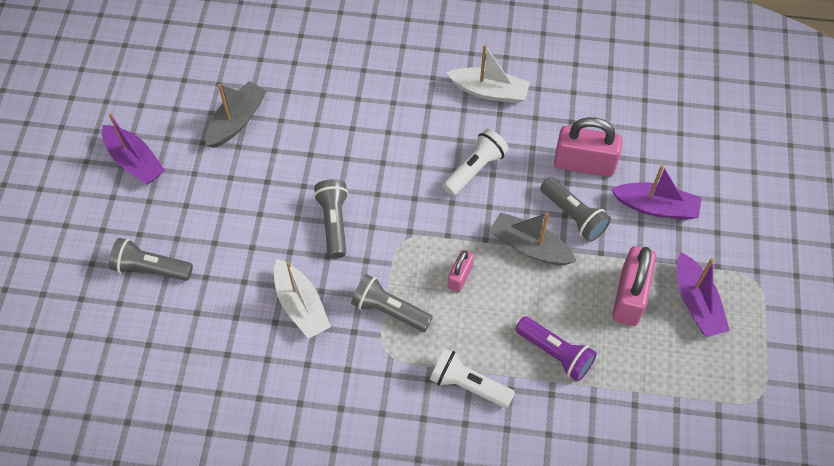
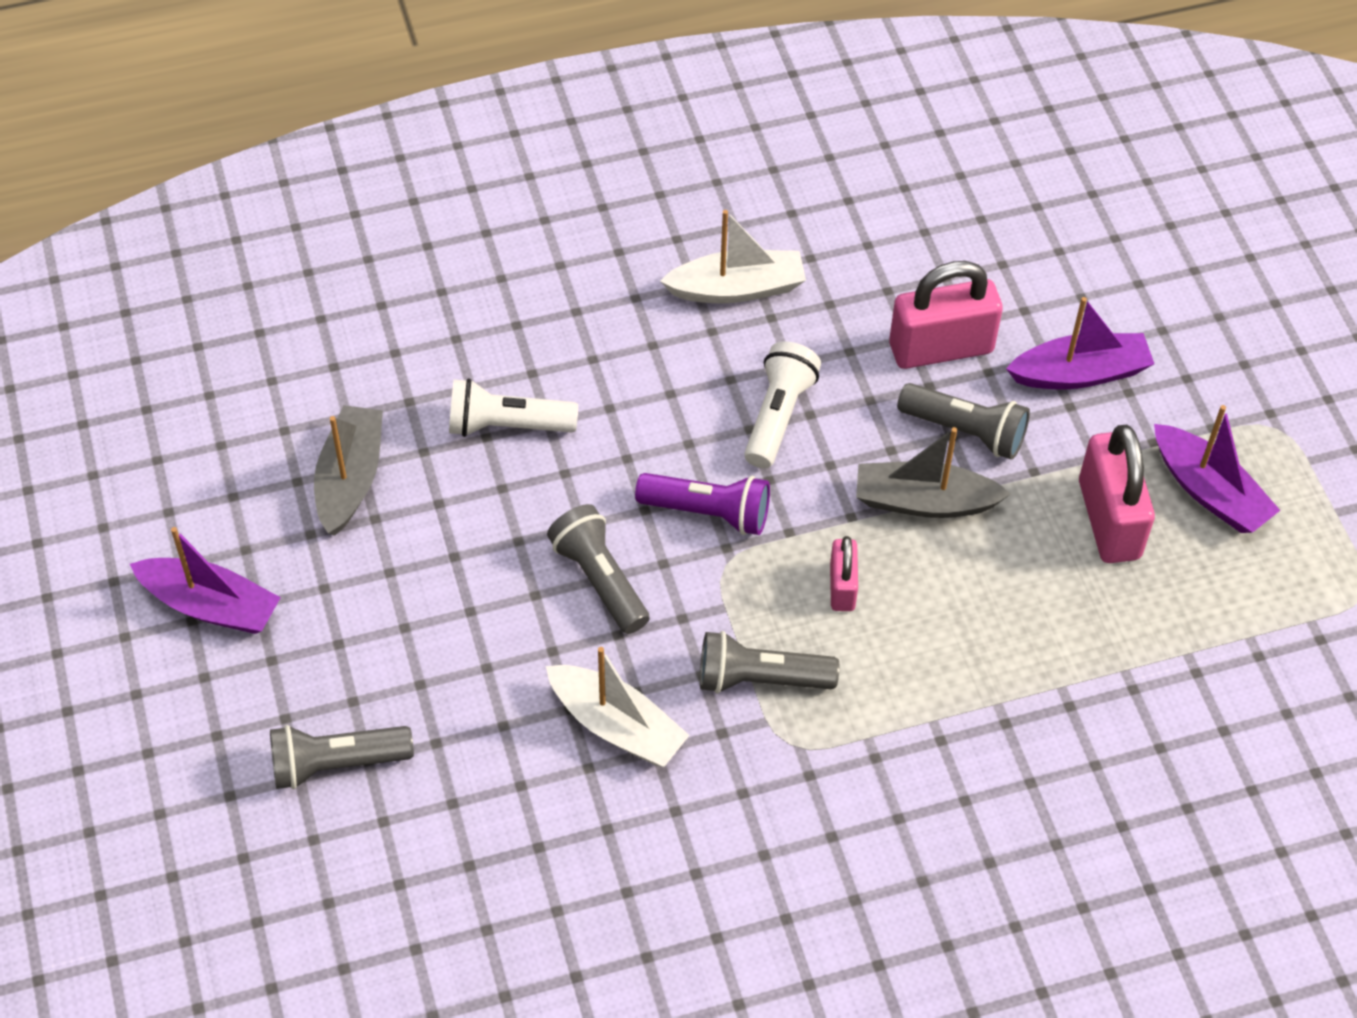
camera: 25 degrees left, 5 degrees down
white flashlight [430,348,515,408] -> white flashlight moved to [449,378,578,437]
purple flashlight [515,316,597,382] -> purple flashlight moved to [635,473,770,535]

